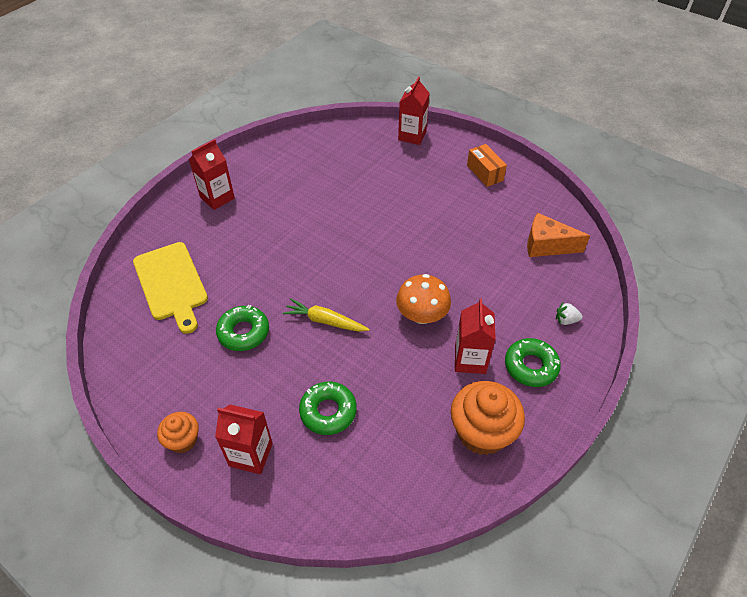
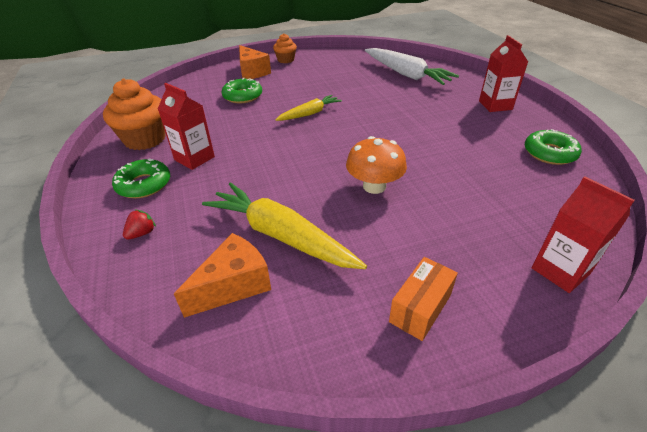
camera: 125 degrees right, 10 degrees down
yellow cutting board [133,242,208,334] -> white carrot [365,48,459,85]
red carton [215,404,273,474] -> orange cheese [239,45,271,79]
green donut [216,305,269,351] -> green donut moved to [525,129,582,165]
orange mushroom [396,274,451,324] -> orange mushroom moved to [346,136,407,194]
orange box [467,144,507,187] -> orange box turned 60 degrees counterclockwise [389,257,458,341]
white strawberry [556,303,583,325] -> red strawberry [123,210,156,239]
none -> yellow carrot [202,182,367,269]

